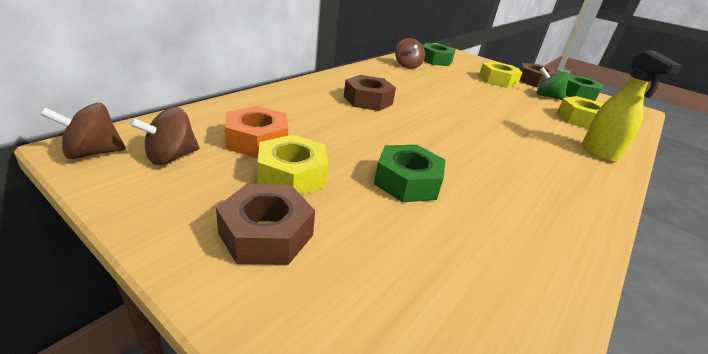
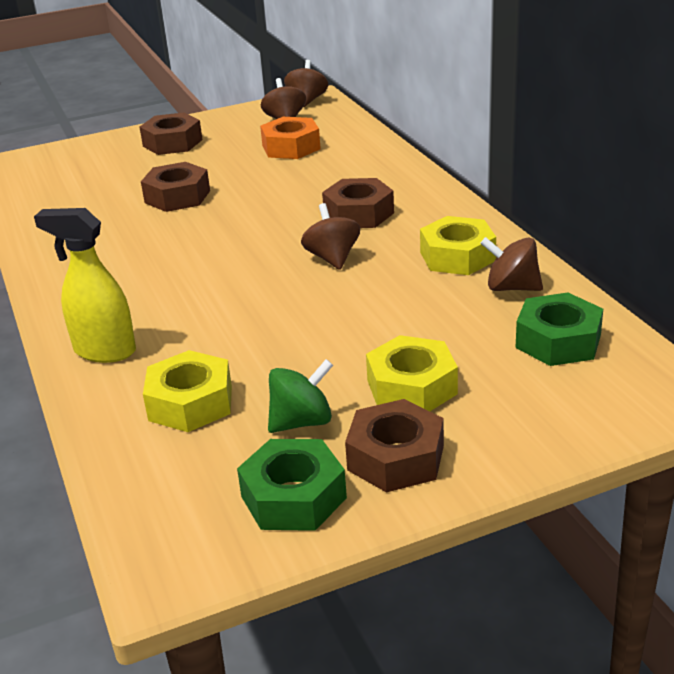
camera: 125 degrees right, 0 degrees up
yellow nut [257,135,328,195] -> yellow nut moved to [420,216,496,275]
green nut [374,145,445,202] -> brown nut [141,162,210,212]
none -> brown spinning top [301,203,360,270]

